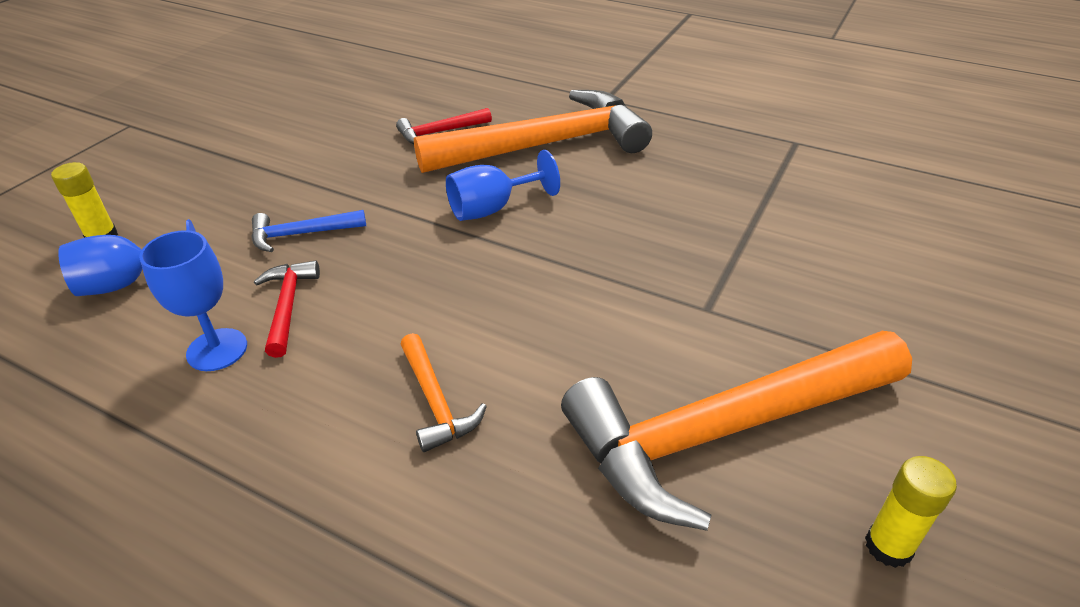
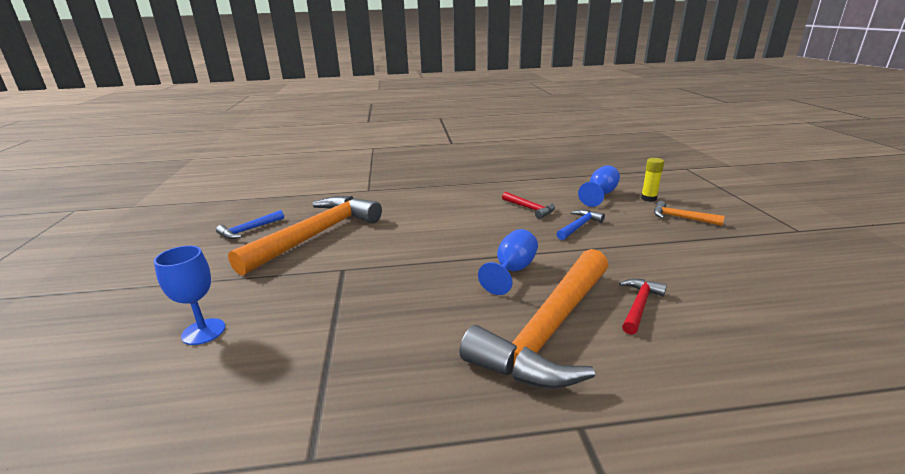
camera: 145 degrees right, 15 degrees down
blue goblet [139,230,247,371] -> blue goblet moved to [154,246,225,345]
orange hammer [401,333,487,452] -> orange hammer moved to [654,201,725,226]
yellow glue stick [865,456,957,568] -> blue hammer [216,210,284,239]

